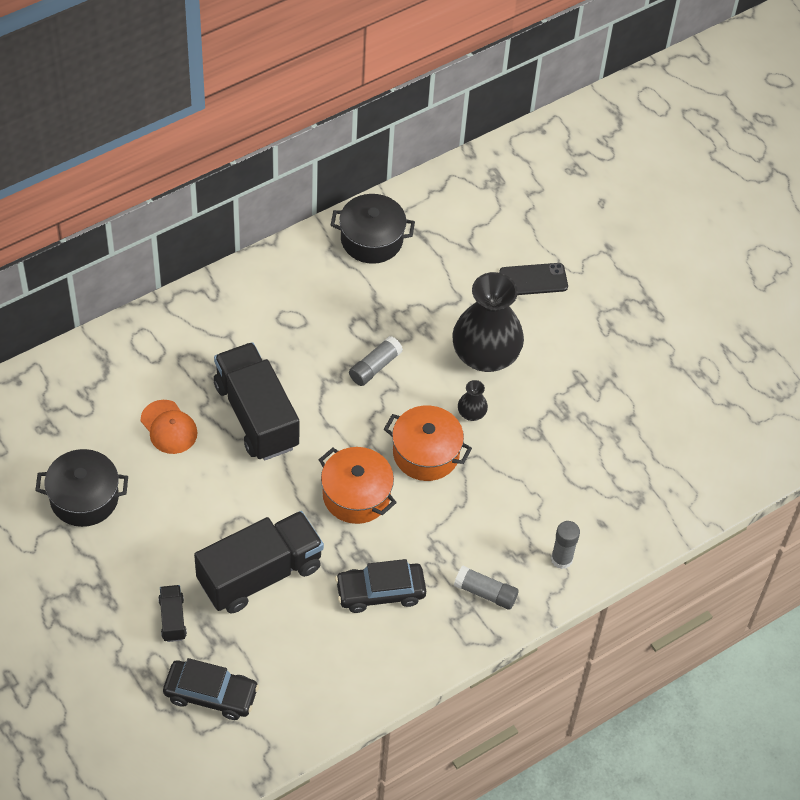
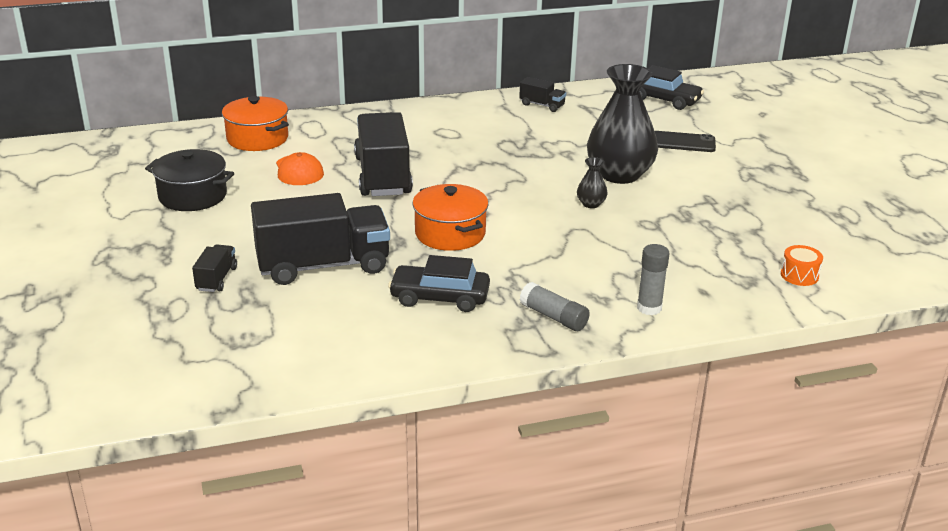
camera: 20 degrees right, 25 degrees down
black car [163,658,259,720] -> black car moved to [640,65,704,110]
black pot [331,194,415,264] -> black truck [519,77,566,112]
grey glue stick [349,336,403,386] -> none
orange pot [384,405,472,481] -> orange pot moved to [222,96,289,151]
none -> orange drum [781,245,823,286]

